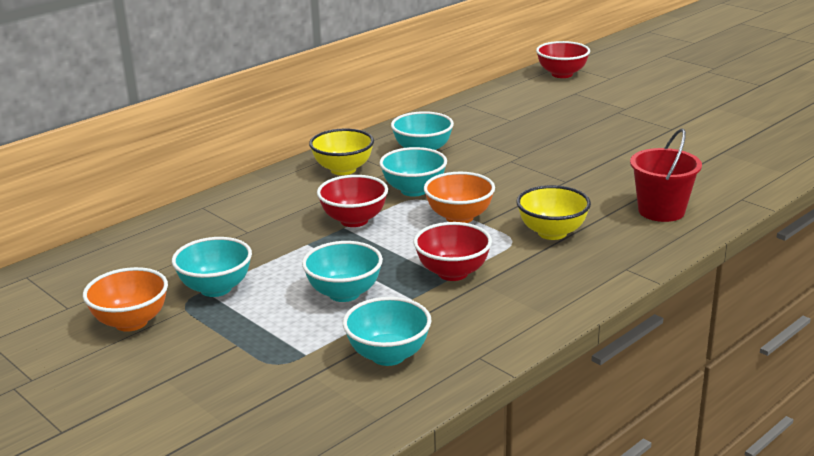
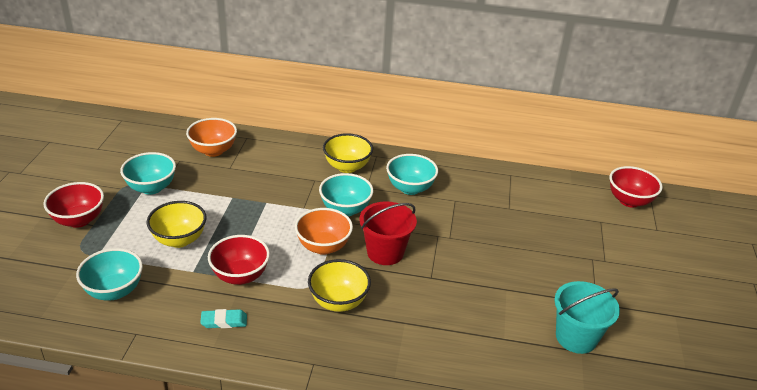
camera: 50 degrees right, 10 degrees up
orange bowl [83,267,168,332] -> orange bowl moved to [186,118,237,157]
turquoise bowl [302,241,383,302] -> yellow bowl [147,201,207,248]
red bowl [317,175,388,227] -> red bowl moved to [43,182,104,228]
red bucket [630,129,702,222] -> red bucket moved to [359,201,417,265]
none -> turquoise eraser [200,309,247,328]
none -> turquoise bucket [554,281,620,354]

